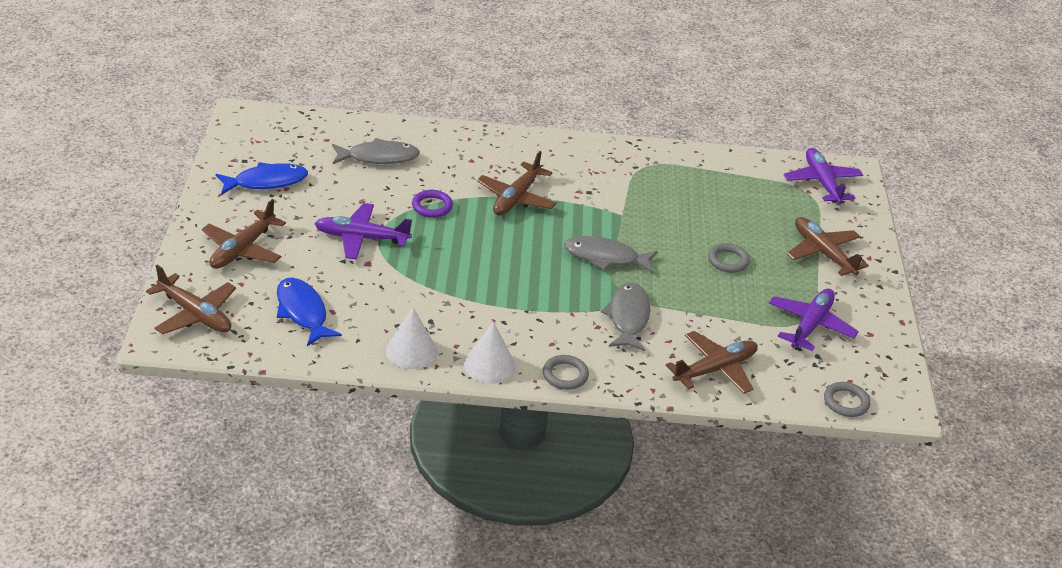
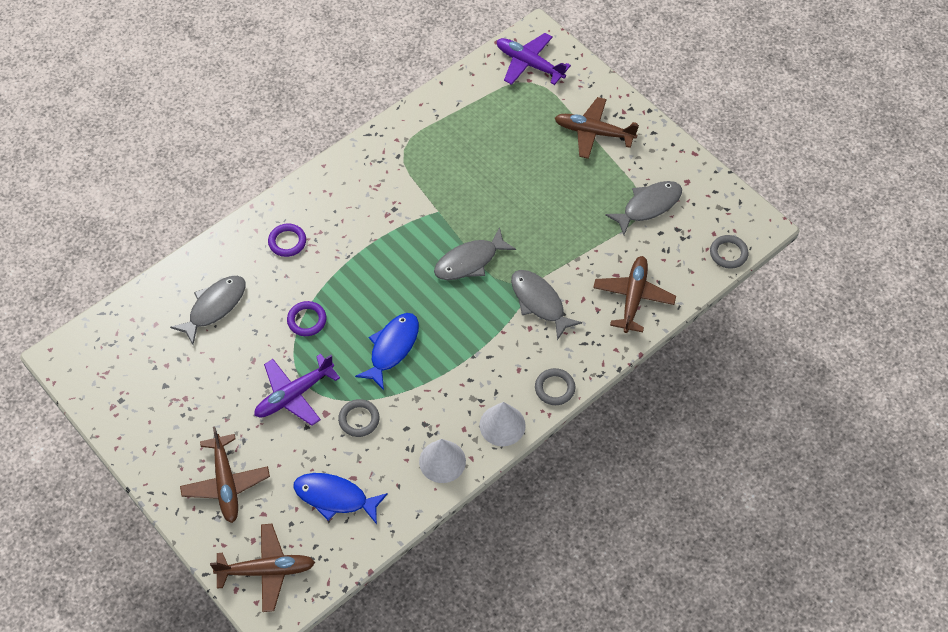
camera: 40 degrees left, 20 degrees up
blue fish [216,162,308,195] -> blue fish moved to [355,313,419,390]
brown plane [477,151,557,215] -> none
grey ring [708,243,750,273] -> grey ring moved to [338,399,379,437]
purple plane [769,288,859,351] -> grey fish [605,181,682,235]
none -> purple ring [268,224,306,257]

